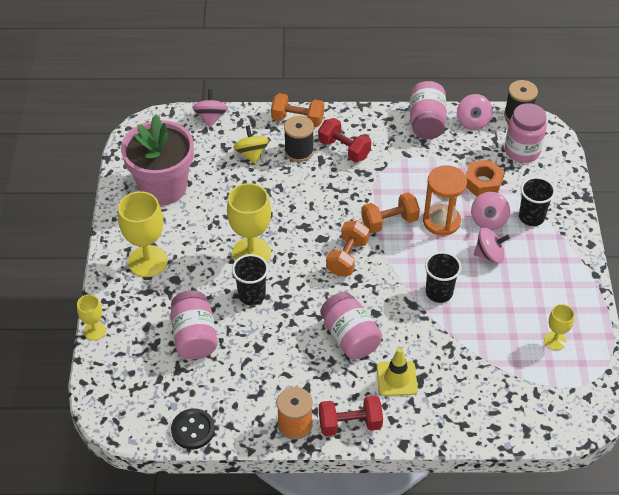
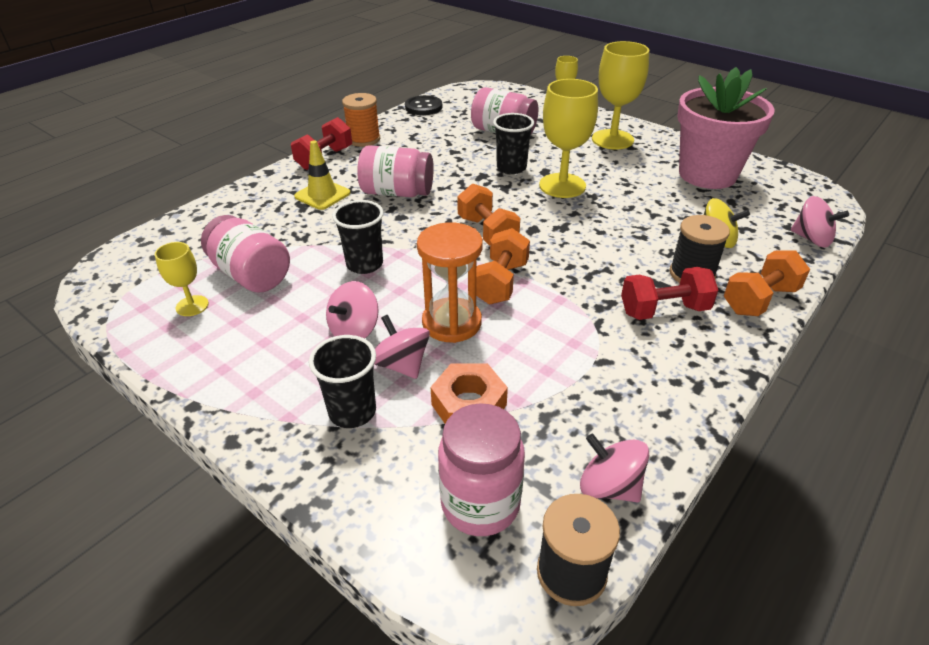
camera: 130 degrees right, 10 degrees down
pink jar [410,81,447,139] -> pink jar moved to [201,215,290,293]

